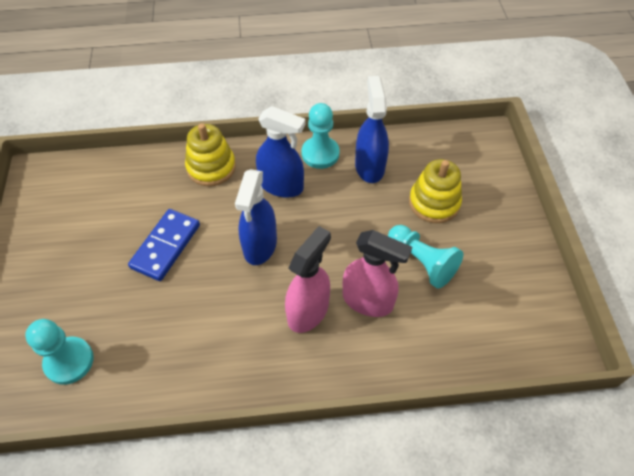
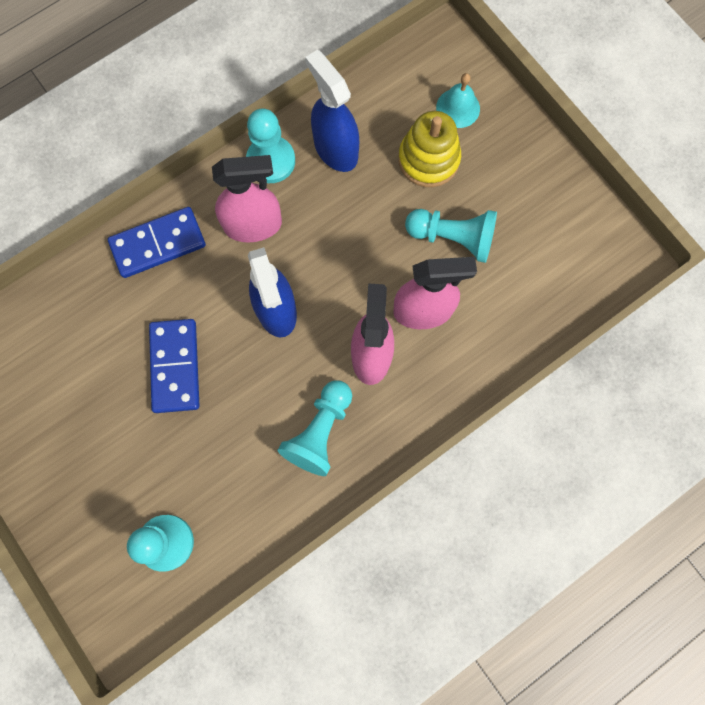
camera: 30 degrees left, 20 degrees up
yellow stacking toy [185,123,236,186] -> blue domino [108,207,206,278]
blue spray bottle [256,106,306,197] -> pink spray bottle [212,155,282,242]
none -> turquoise pawn [278,381,352,476]
none -> turquoise bell [436,73,480,128]

